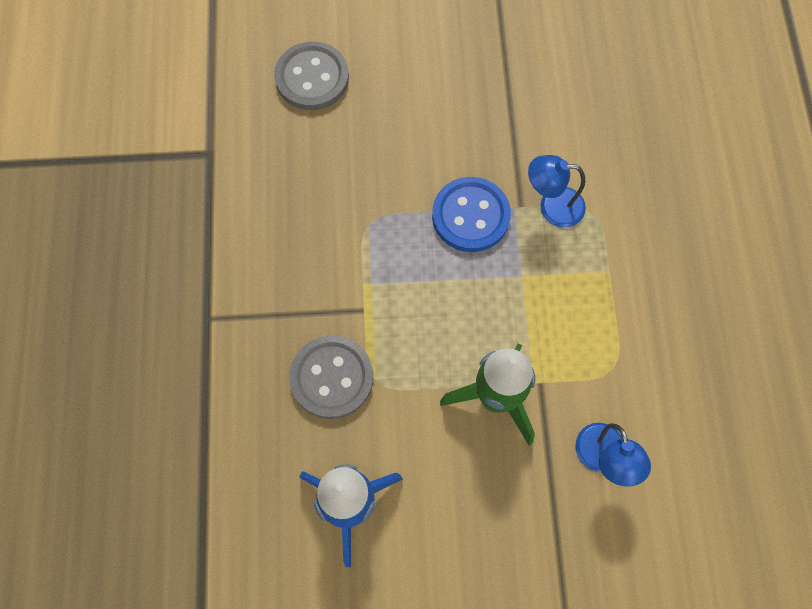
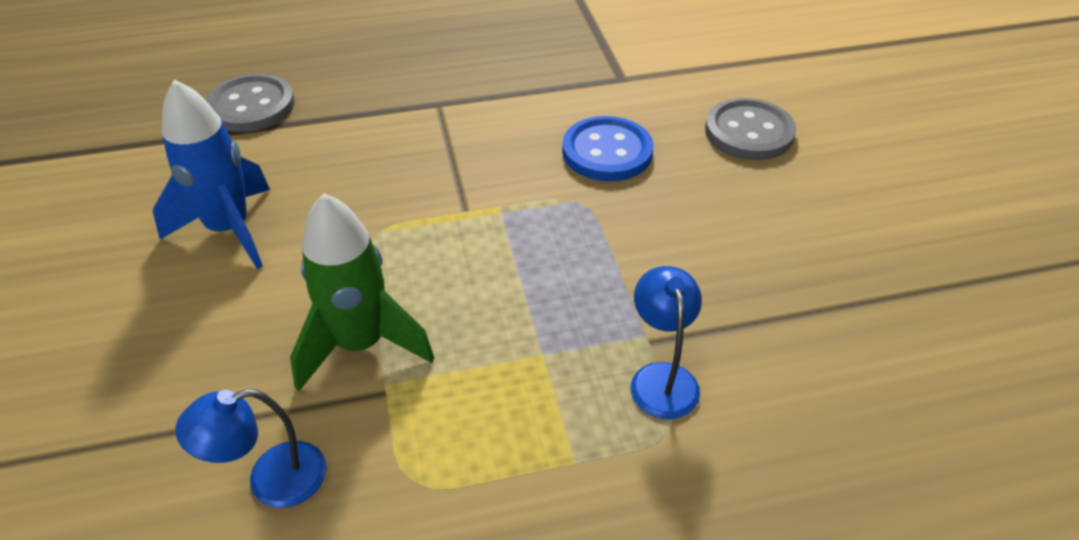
camera: 80 degrees right, 25 degrees down
grey button [289,336,373,419] -> grey button moved to [206,74,295,132]
blue button [432,177,511,252] -> blue button moved to [562,116,653,181]

